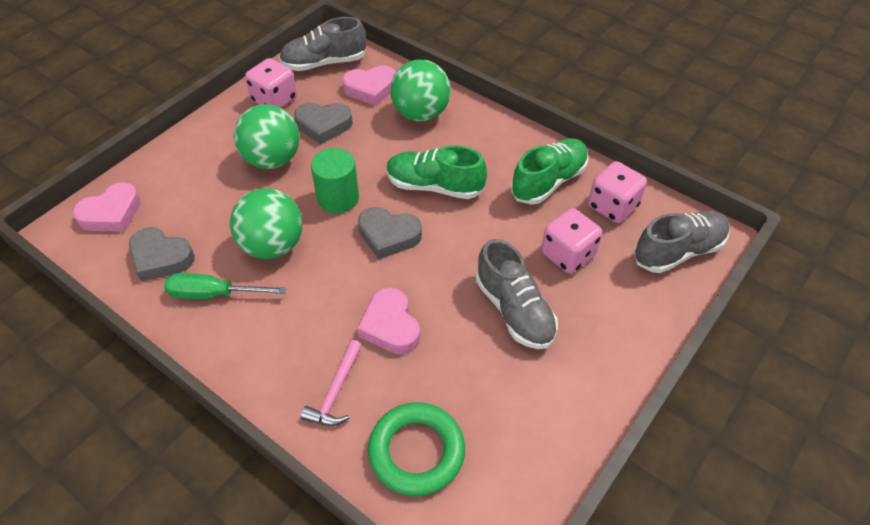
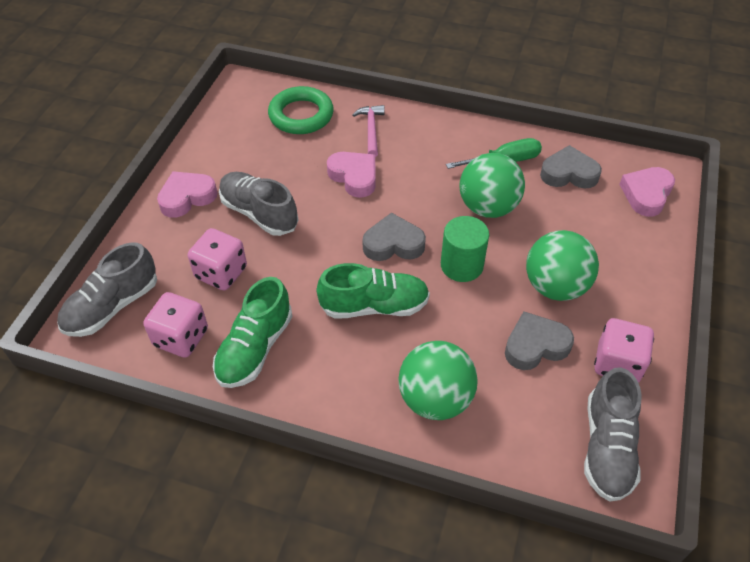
camera: 160 degrees right, 0 degrees up
grey shoe [279,17,366,71] -> grey shoe turned 135 degrees clockwise [584,367,642,502]
pink heart [342,65,396,106] -> pink heart moved to [157,171,217,218]

